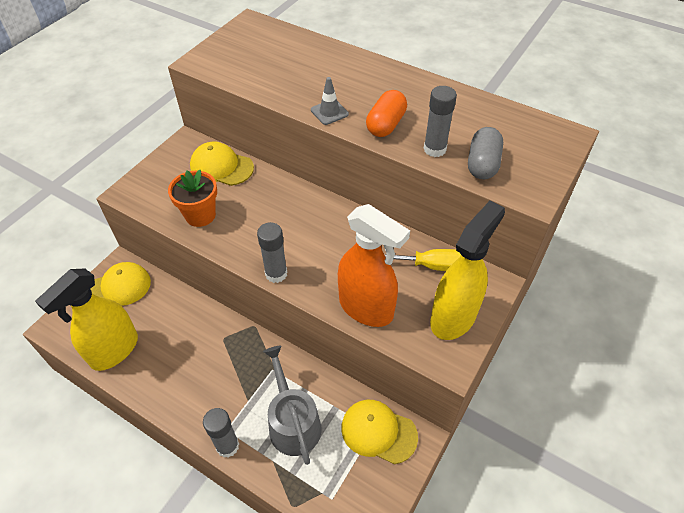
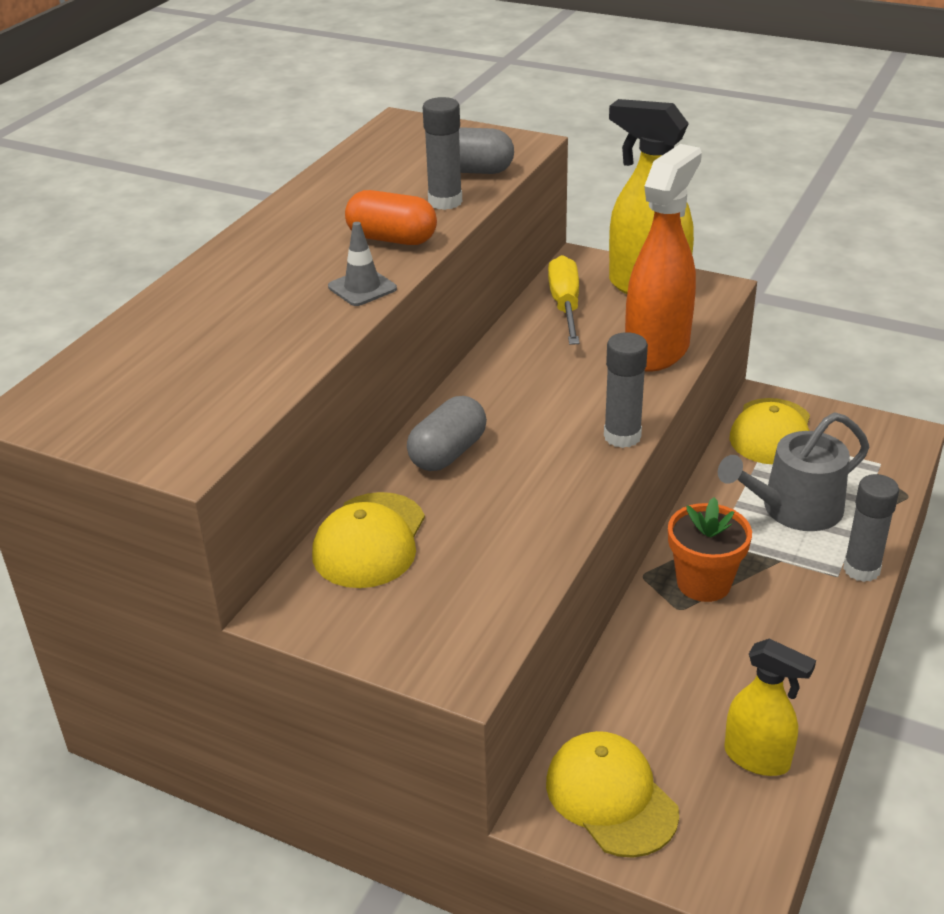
camera: 95 degrees left, 15 degrees down
yellow spray bottle [35,269,138,371] -> yellow spray bottle [724,639,816,776], size x0.61
orange flower pot [168,170,217,227] -> orange flower pot moved to [668,497,752,602]
none -> grey capsule [407,396,487,471]

